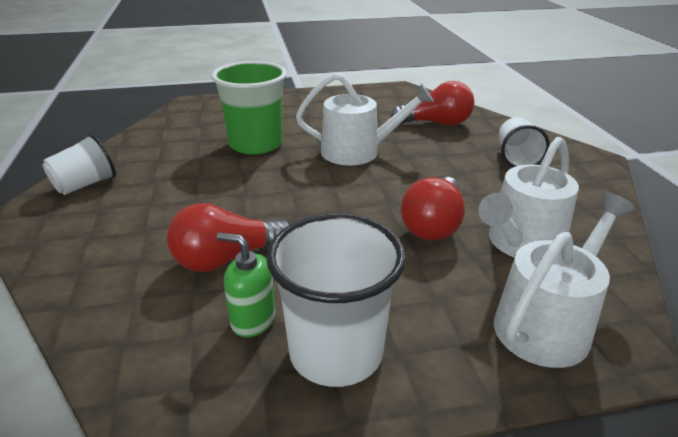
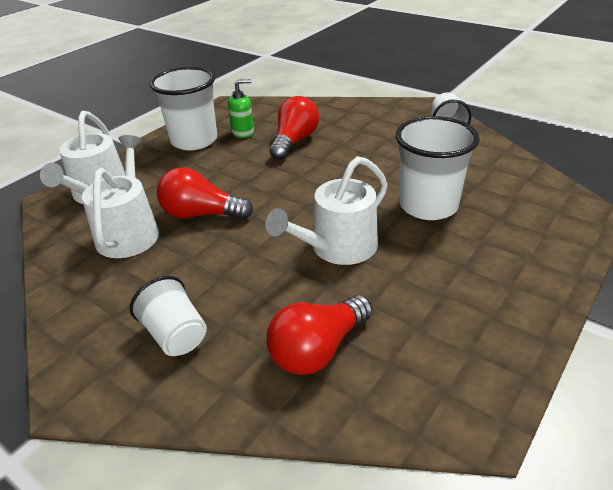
camera: 140 degrees right, 5 degrees up
green cup [211,61,287,155] -> white cup [396,116,480,220]
red light bulb [401,177,465,240] -> red light bulb turned 60 degrees counterclockwise [157,167,253,220]

